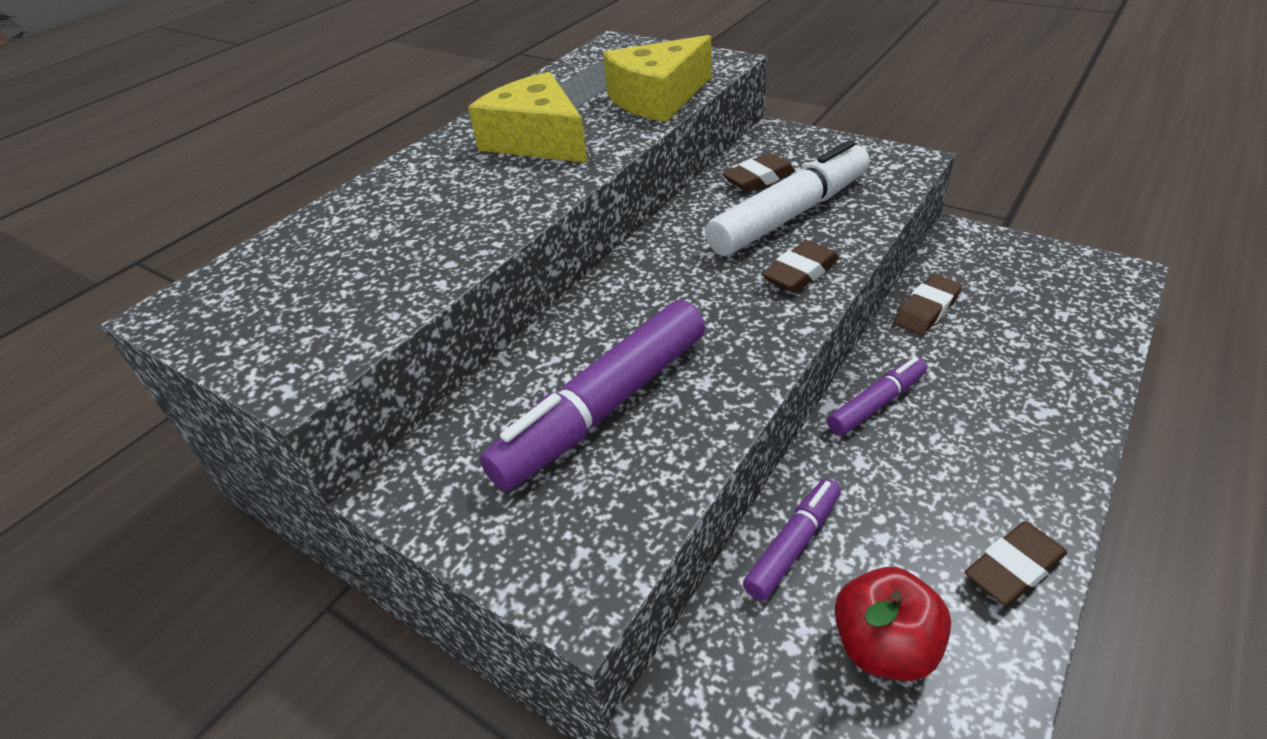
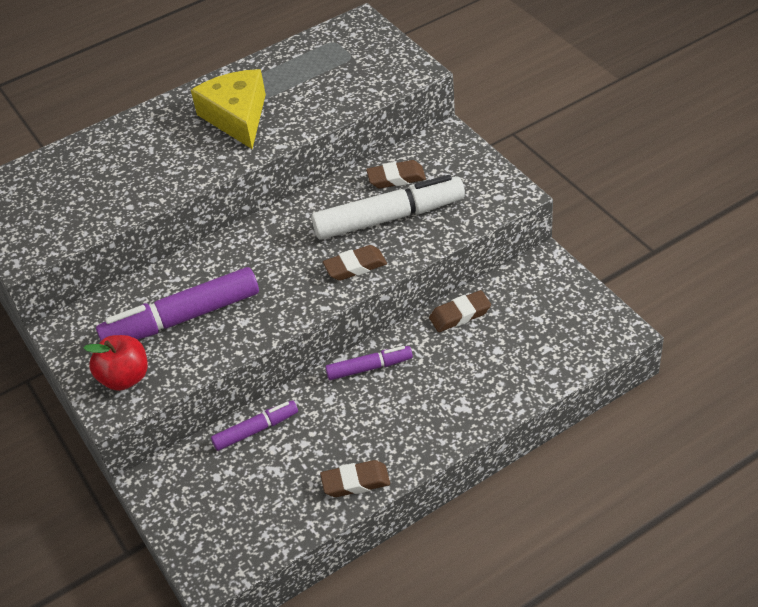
camera: 25 degrees right, 5 degrees up
yellow cheese [603,35,711,122] -> none
red apple [835,567,951,681] -> red apple moved to [83,335,148,391]

